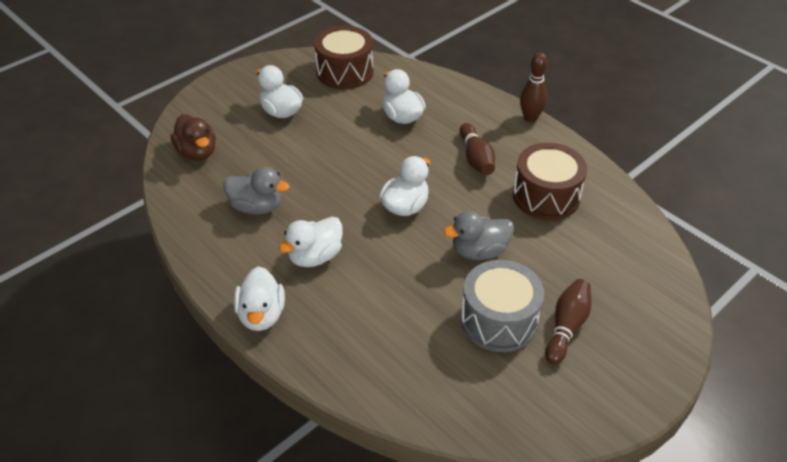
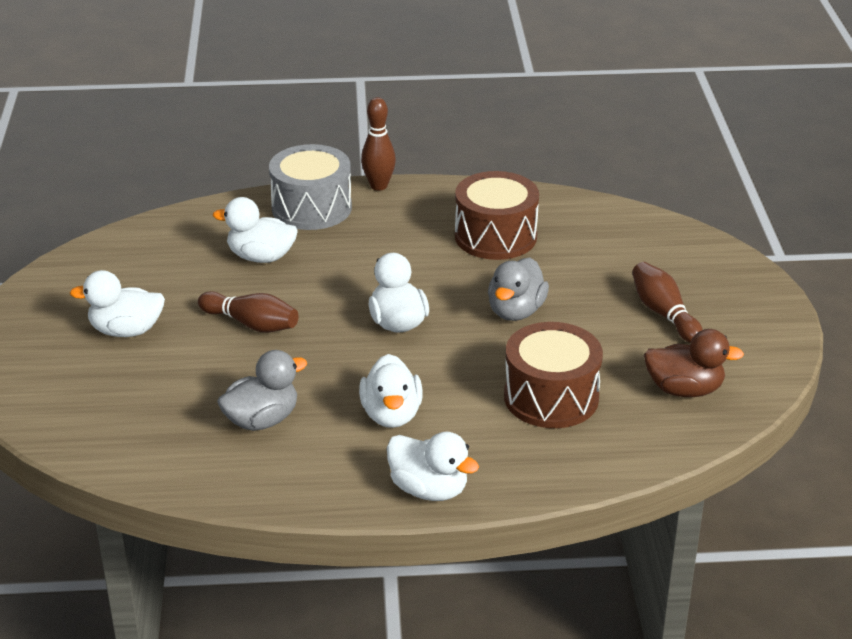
camera: 50 degrees left, 10 degrees down
brown duck [170,114,216,161] -> brown duck moved to [644,329,744,397]
brown drum [314,26,373,89] -> brown drum moved to [504,322,603,428]
brown bowling pin [459,123,495,175] -> brown bowling pin moved to [198,291,299,332]
grey drum [461,260,544,352] -> grey drum moved to [269,144,352,230]

